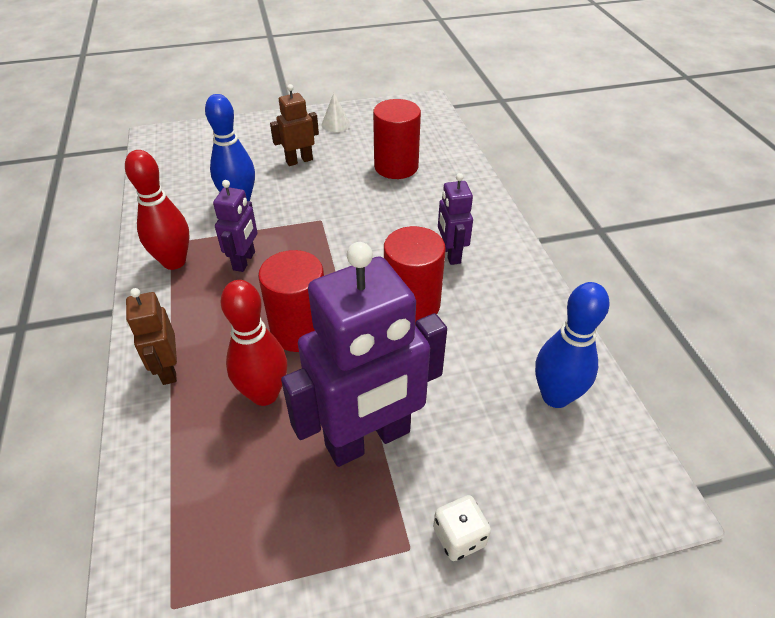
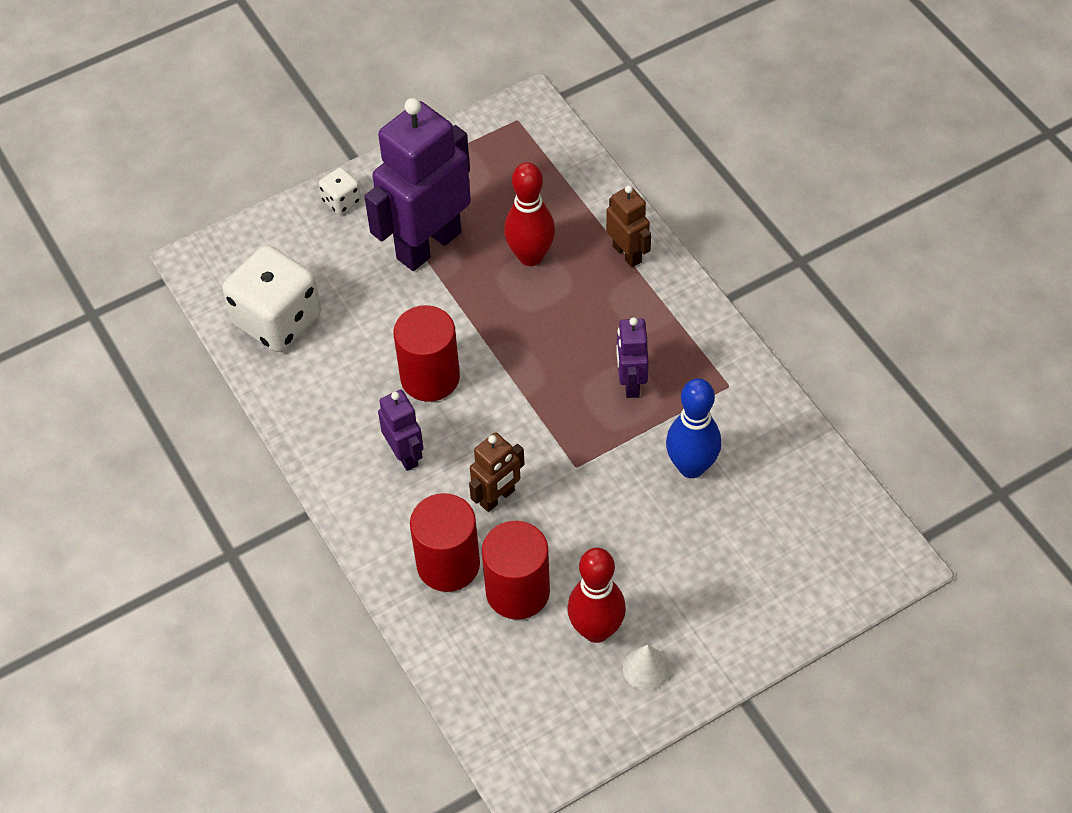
camera: 165 degrees right, 10 degrees up
red bowling pin [125,150,189,270] -> red bowling pin moved to [567,548,626,643]
red cylinder [258,250,324,352] -> red cylinder moved to [410,493,480,592]
brown robot [270,84,319,166] -> brown robot moved to [469,432,525,512]
blue bowling pin [535,282,610,408] -> white dice [222,245,321,352]

